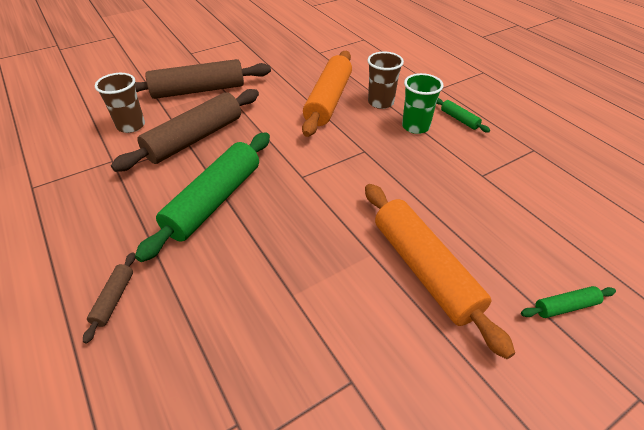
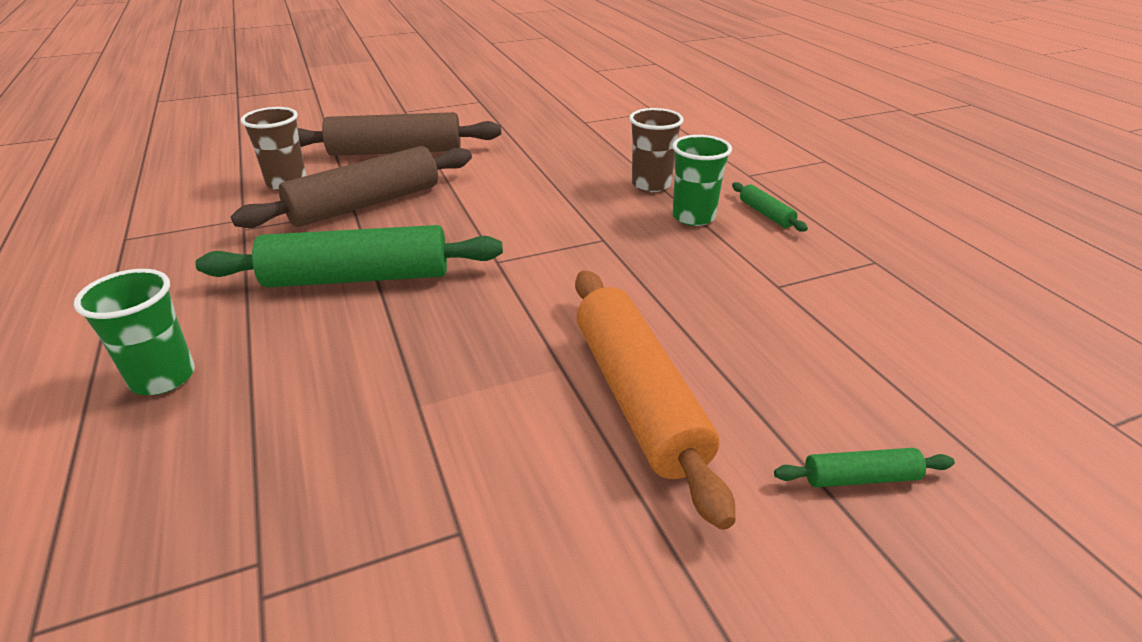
camera: 10 degrees right, 10 degrees down
brown rolling pin [83,252,135,343] -> green cup [74,269,195,395]
green rolling pin [135,132,270,262] -> green rolling pin turned 45 degrees clockwise [195,225,503,287]
orange rolling pin [302,51,352,137] -> none

